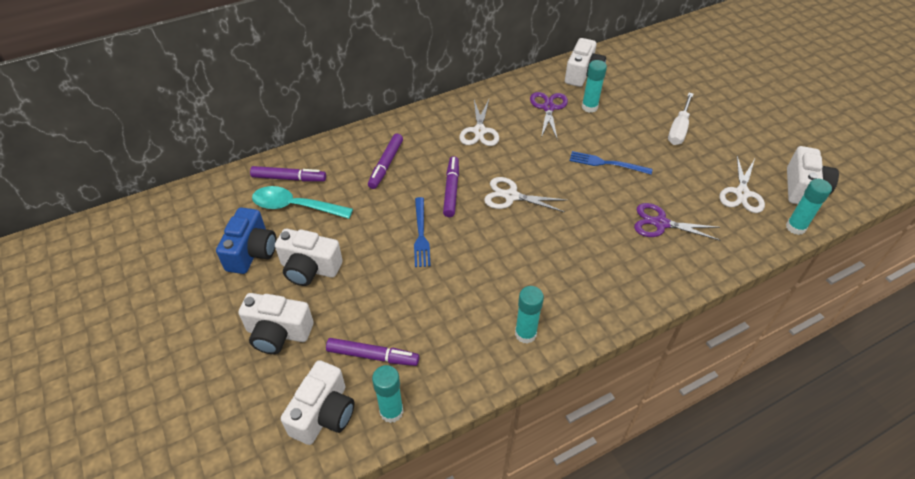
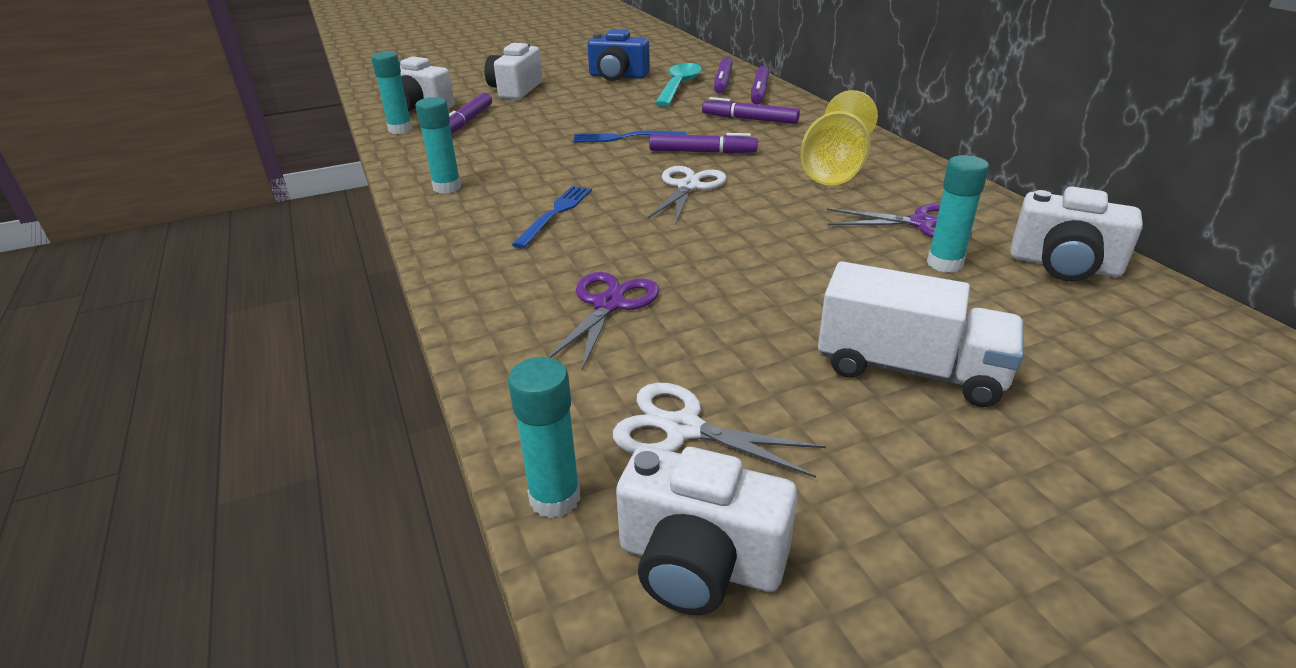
camera: 95 degrees right, 15 degrees down
white camera [275,229,343,286] -> none
white scissors [459,100,499,146] -> yellow goblet [800,90,878,186]
blue fork [570,151,653,175] -> blue fork moved to [512,186,592,248]
white screwdriver [668,93,693,145] -> white truck [818,261,1024,407]
none -> purple marker [751,66,769,104]

